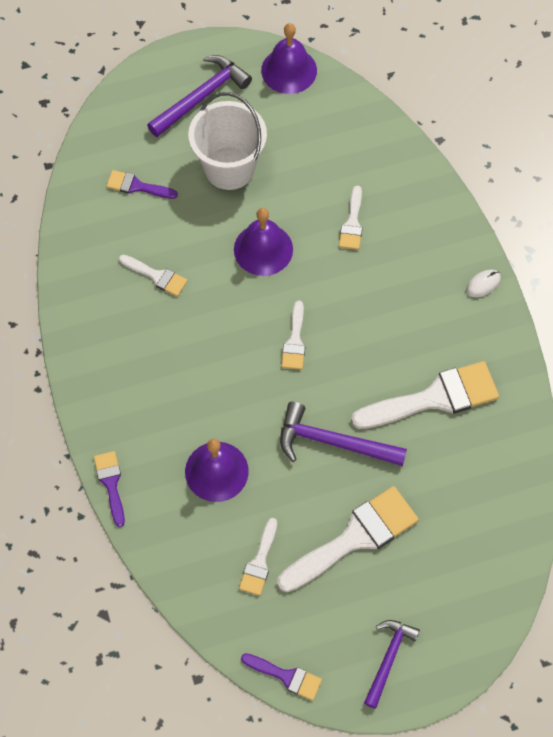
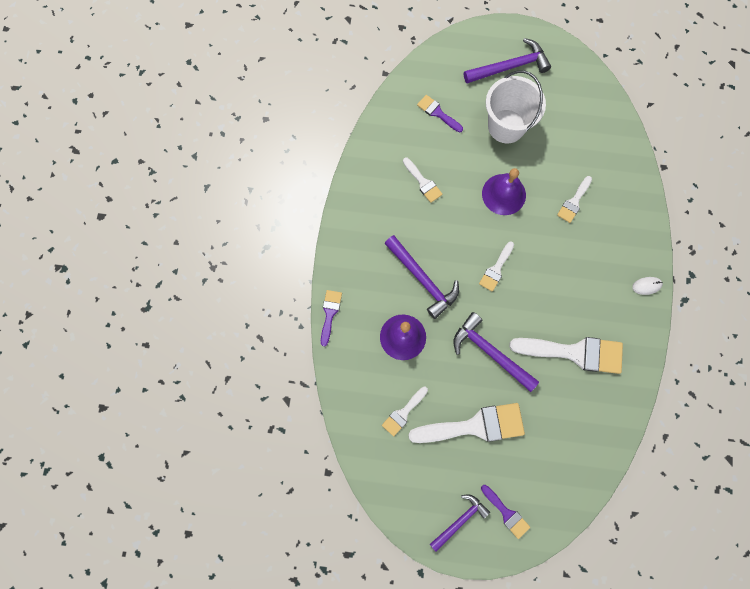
camera: 25 degrees right, 10 degrees up
purple brush [241,653,322,701] -> purple brush moved to [481,485,530,539]
purple bell [261,23,317,94] -> none
none -> purple hammer [384,235,459,319]

